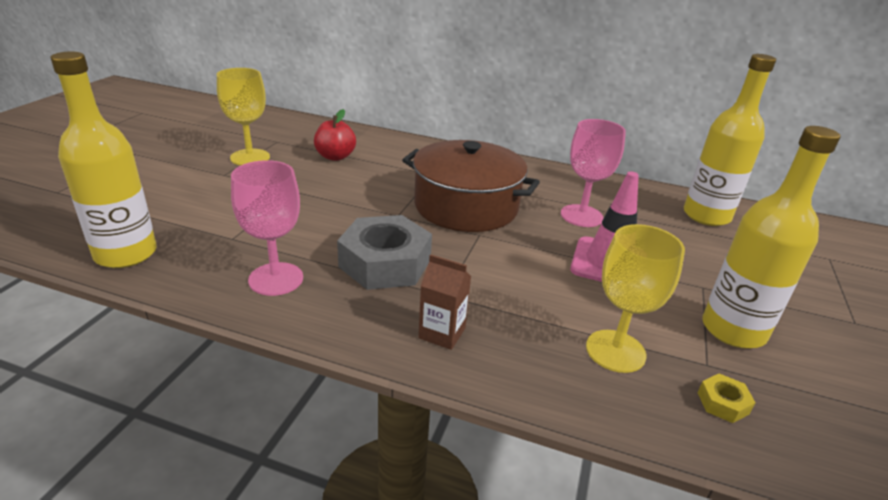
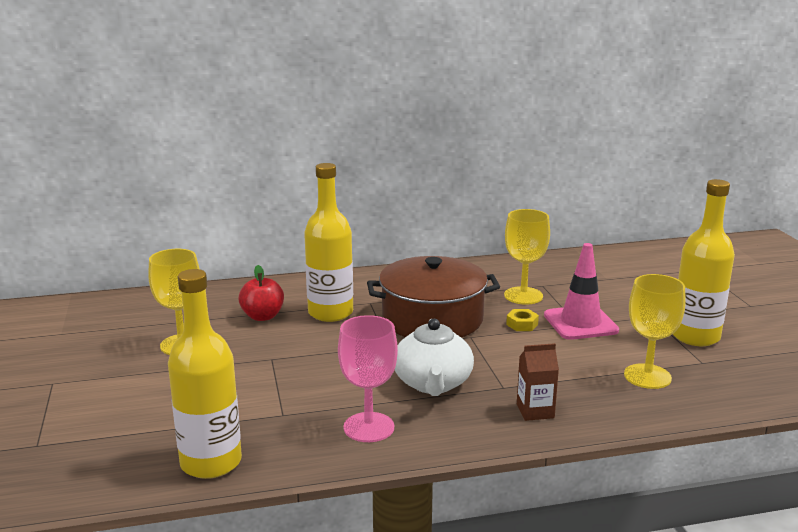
camera: 30 degrees left, 10 degrees down
grey nut [337,215,432,290] -> white teapot [395,319,474,396]
pink goblet [561,119,626,227] -> yellow goblet [504,209,550,305]
yellow bottle [684,54,776,226] -> yellow bottle moved to [304,163,353,322]
yellow nut [697,373,756,423] -> yellow nut moved to [506,309,539,331]

